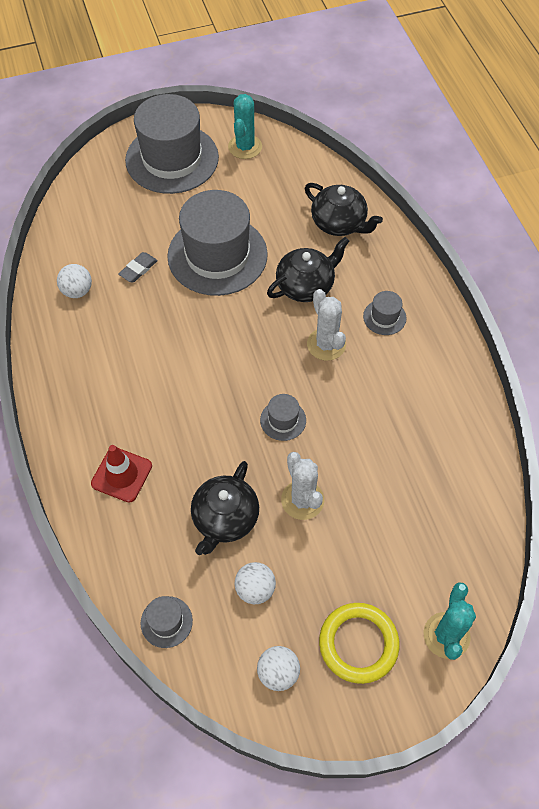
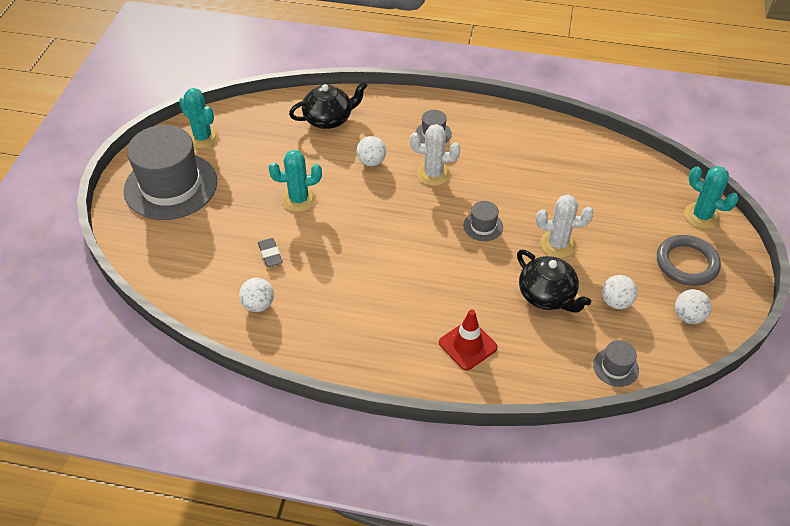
camera: 60 degrees left, 10 degrees down
grey hat [167,190,268,296] -> turquoise cactus [269,150,322,212]
black teapot [267,237,349,302] -> white ball [356,136,386,166]
yellow ring [319,603,400,684] -> grey ring [657,235,721,286]

